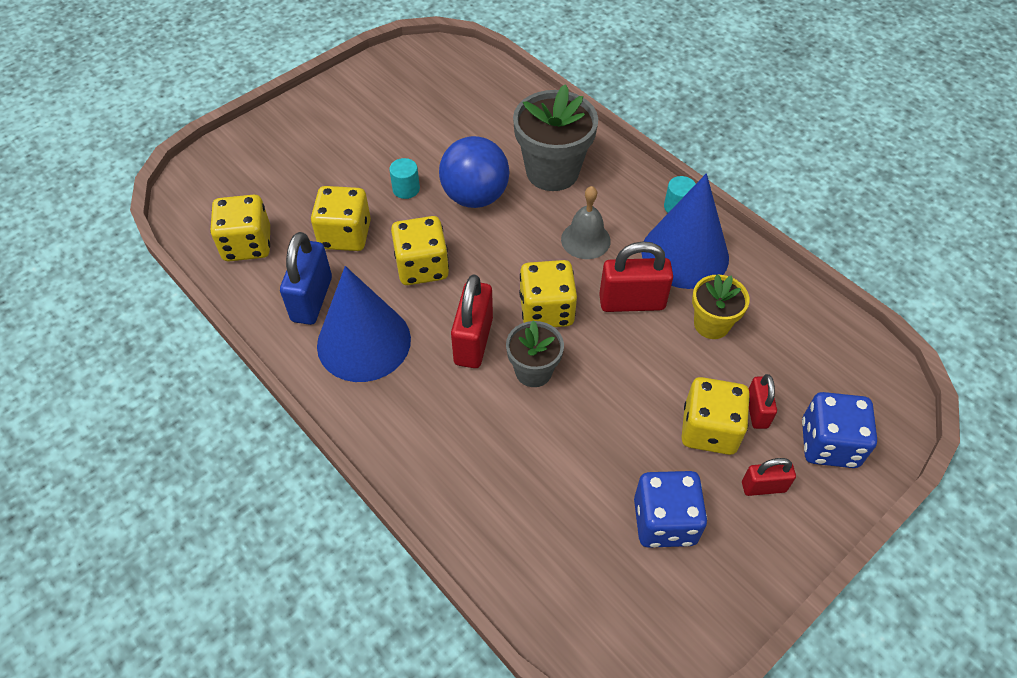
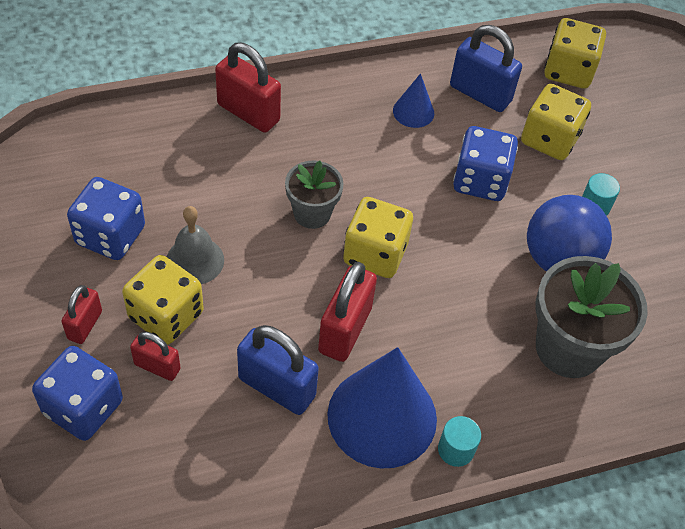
camera: 110 degrees right, 0 degrees up
blue cone [317,266,411,382] -> blue cone [393,73,434,128], size x0.47
yellow dice [391,216,449,285] -> blue dice [453,126,518,201]
red padlock [451,275,493,368] -> red padlock moved to [215,43,281,133]
grey bell [561,186,611,259] -> grey bell moved to [167,206,224,284]
yellow flower pot [692,274,749,339] -> blue padlock [237,325,319,415]

